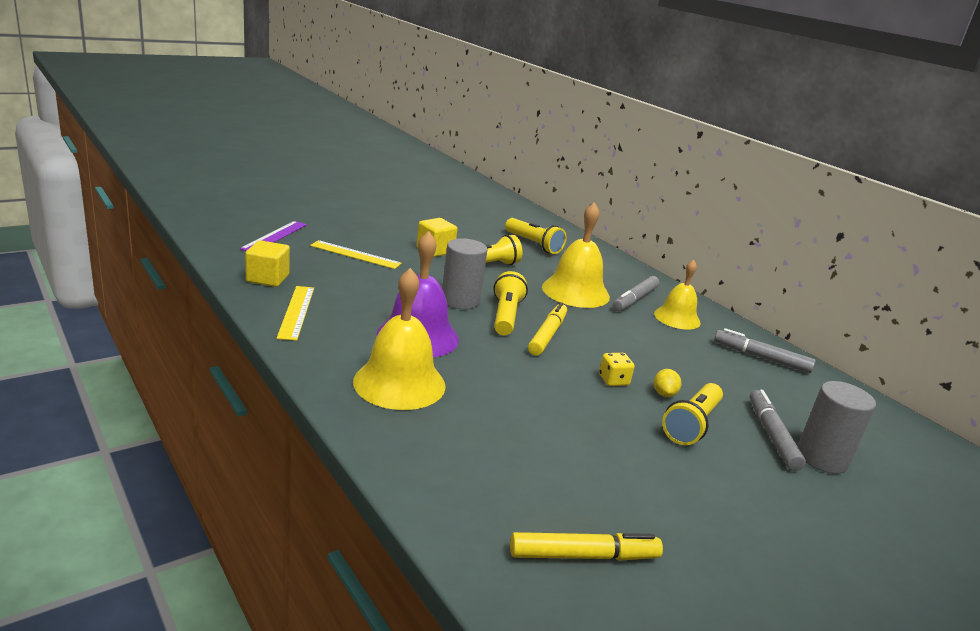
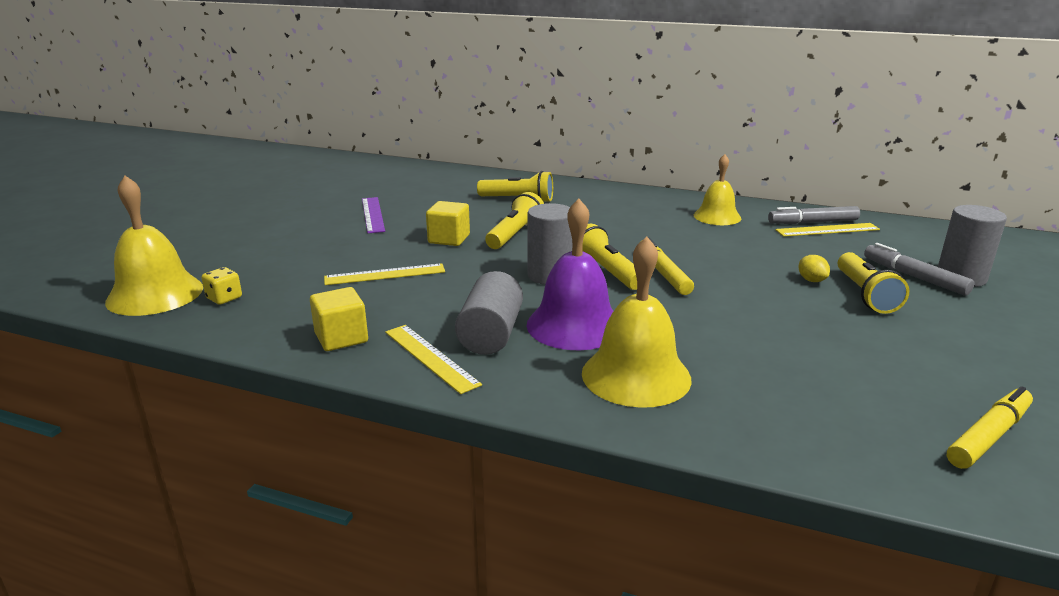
camera: 30 degrees left, 0 degrees up
purple ruler [240,221,307,251] -> purple ruler moved to [362,197,385,233]
yellow bell [542,202,610,308] -> yellow bell moved to [105,176,203,316]
yellow dice [599,353,635,386] -> yellow dice moved to [201,267,242,305]
grey marker [613,276,659,311] -> none
none -> grey cylinder [455,271,523,355]
none -> yellow ruler [775,223,880,237]

